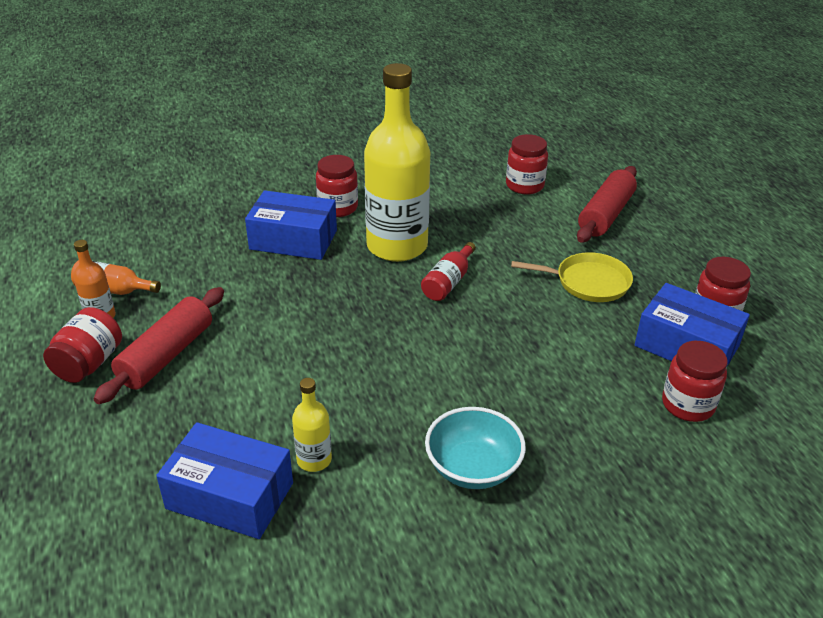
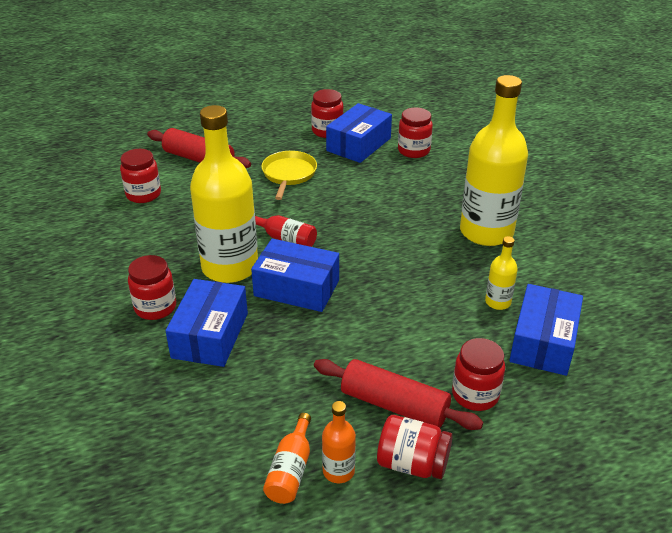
camera: 90 degrees left, 0 degrees up
turquoise bowl [425,407,526,489] -> yellow bottle [460,75,528,246]
none -> blue box [251,239,339,312]
none -> red jar [452,338,505,411]

